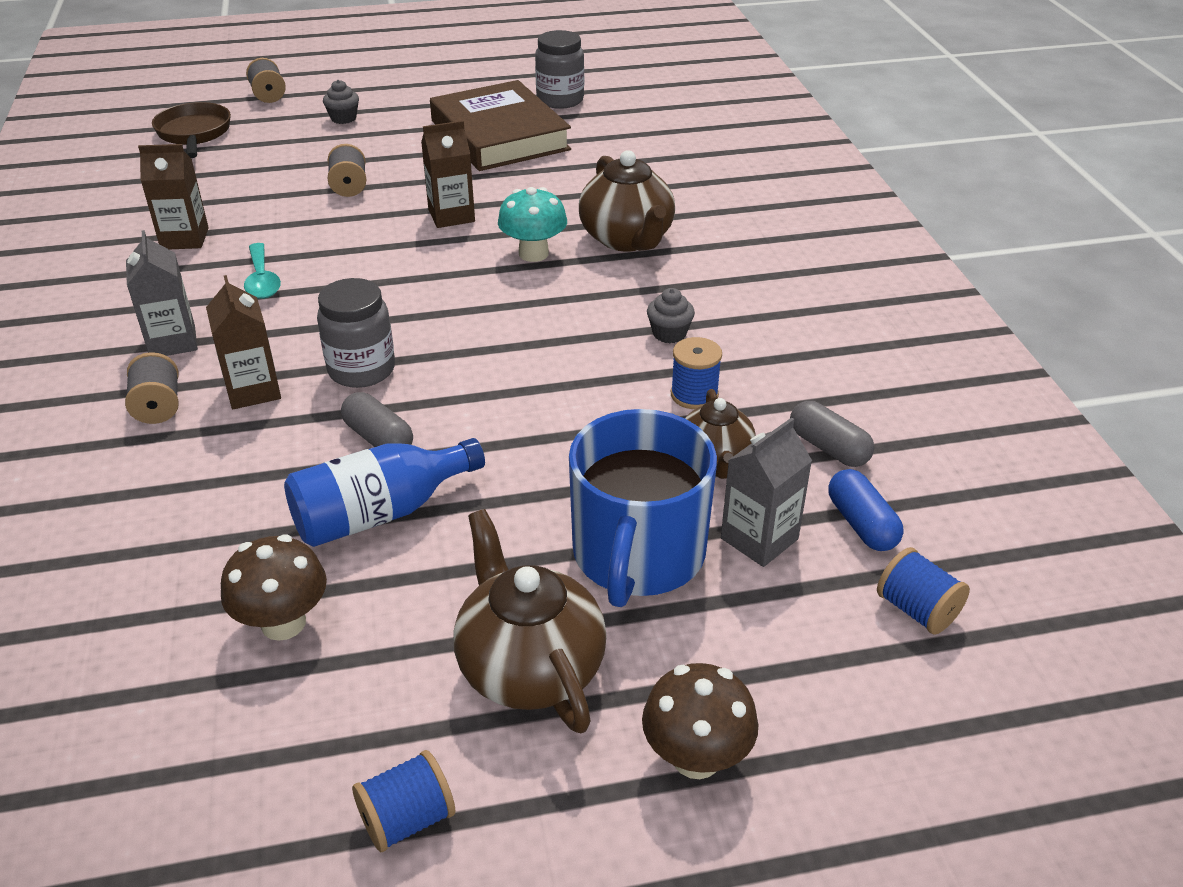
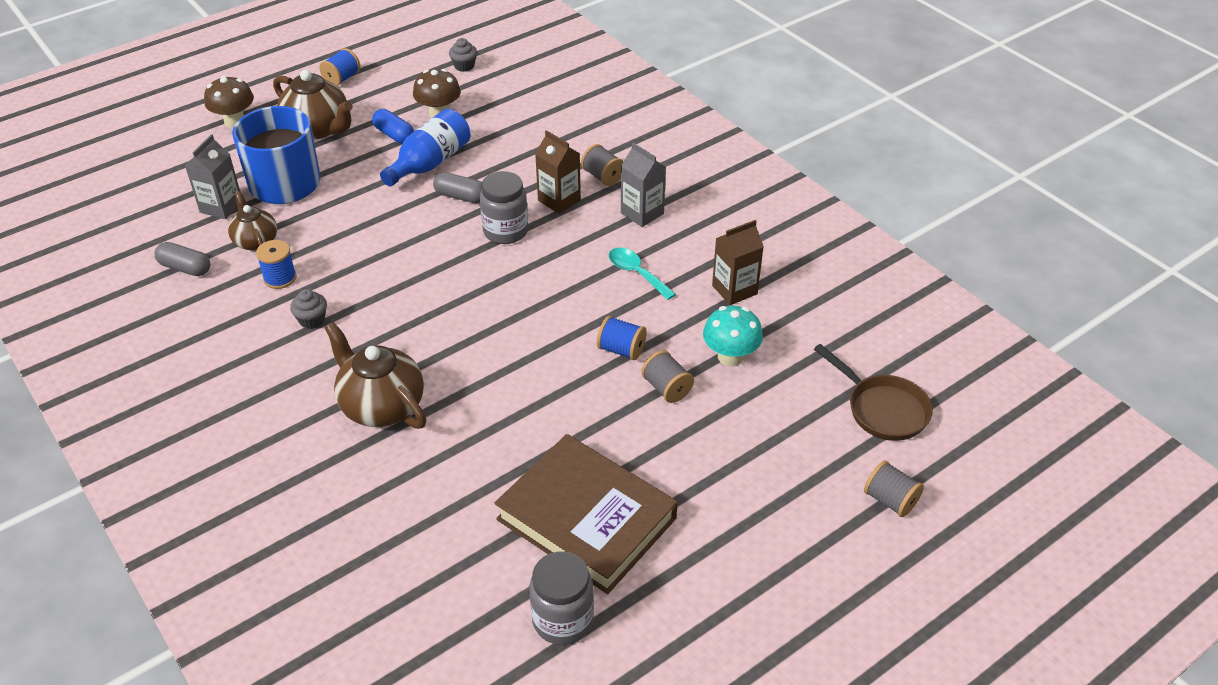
camera: 155 degrees right, 5 degrees up
grey cupcake [323,80,359,124] -> grey cupcake moved to [449,38,477,72]
brown carton [421,121,475,228] -> none
turquoise mushroom [498,187,567,262] -> turquoise mushroom moved to [703,306,763,366]
blue capsule [828,469,904,551] -> blue capsule moved to [372,109,414,144]
blue spool [877,547,970,635] -> blue spool moved to [597,316,647,360]

